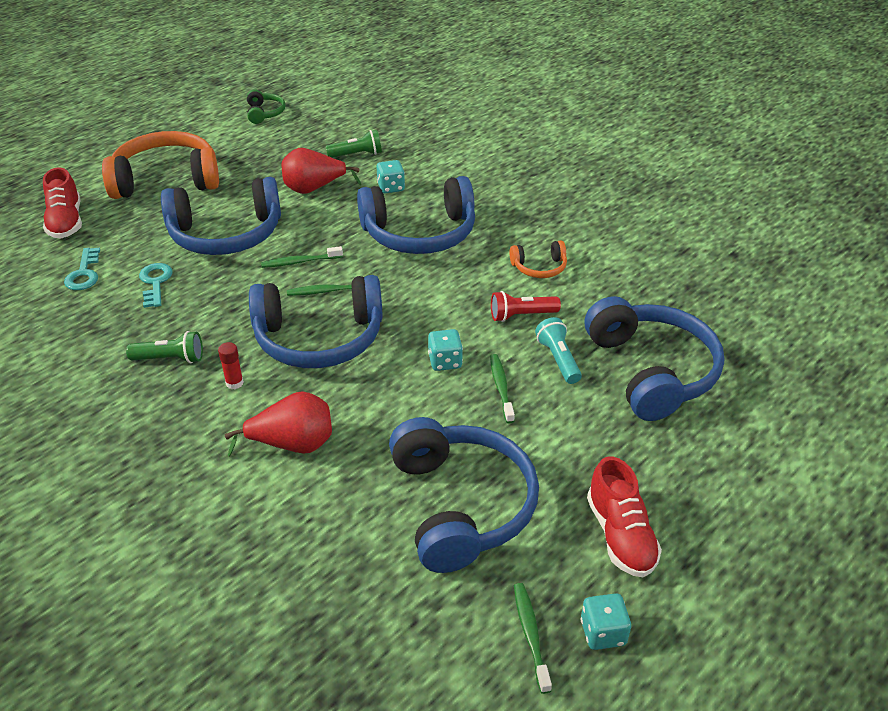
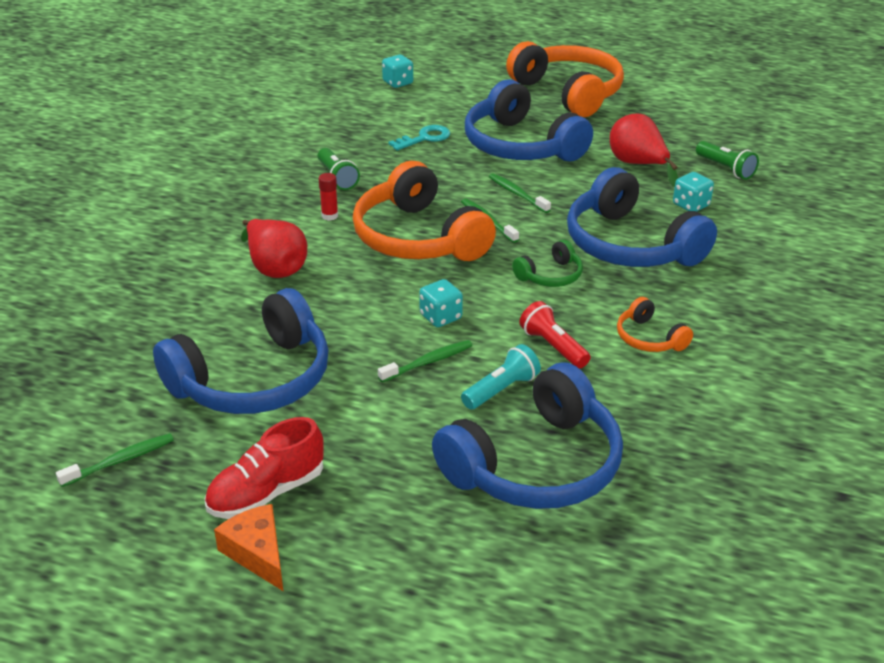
camera: 65 degrees right, 5 degrees down
red shoe [43,167,82,238] -> none
turquoise key [64,248,100,290] -> none
green headphones [247,89,285,124] -> green headphones moved to [512,240,583,287]
blue headphones [249,275,383,368] -> orange headphones [353,161,496,261]
turquoise dice [581,593,631,650] -> turquoise dice moved to [382,55,413,88]
none -> orange cheese [214,504,284,592]

